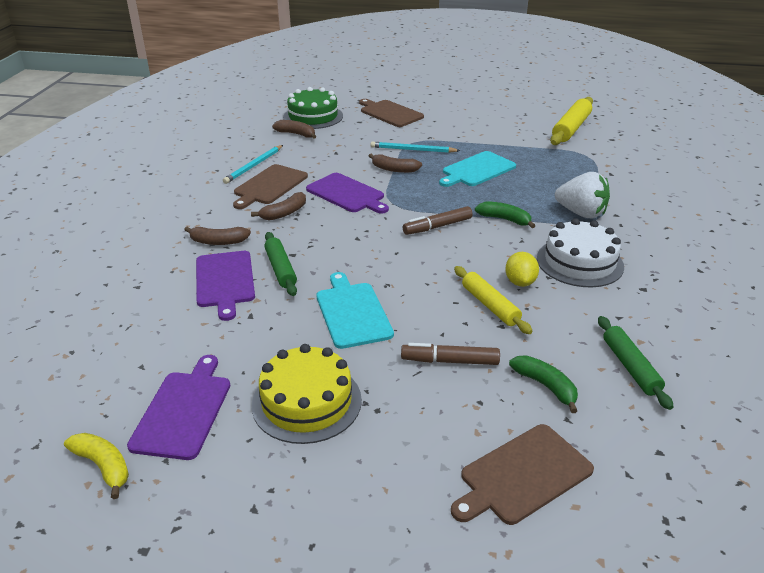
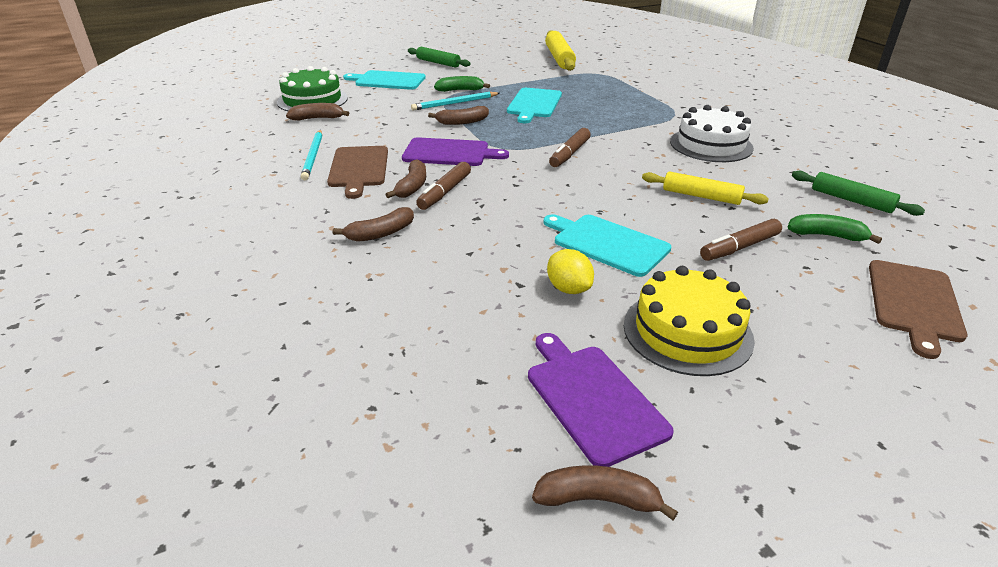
camera: 35 degrees left, 0 degrees up
yellow banana [64,433,129,499] -> brown banana [532,465,678,520]
purple cutting board [196,251,255,321] -> none
green rolling pin [264,232,297,296] -> green rolling pin moved to [408,47,470,68]
brown cutting board [359,99,424,127] -> turquoise cutting board [343,70,426,90]
green banana [475,201,536,228] -> green banana moved to [434,76,490,92]
yellow lemon [505,252,539,287] -> yellow lemon moved to [547,249,594,294]
white strawberry [555,172,610,218] -> none
none -> brown marker [416,162,471,210]

